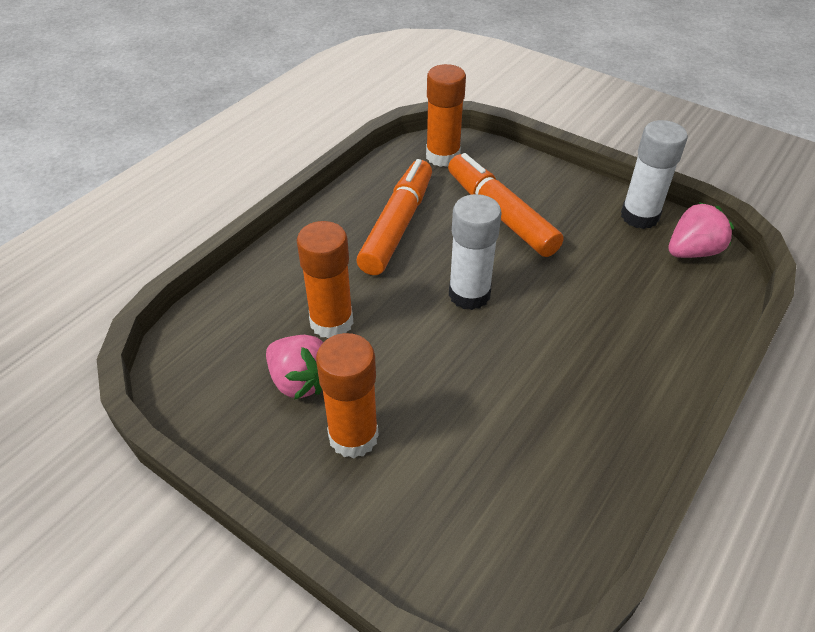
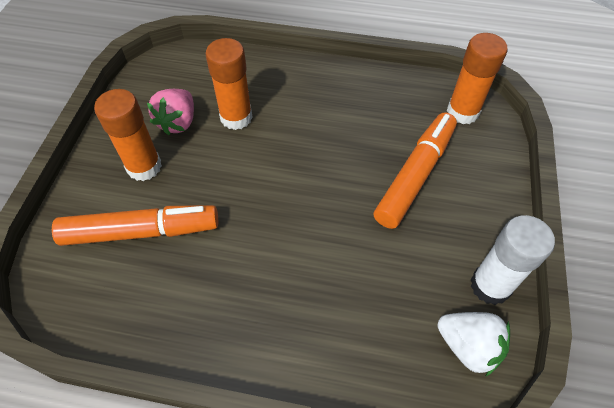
camera: 65 degrees right, 10 degrees up
orange marker [357,159,432,275] -> orange marker moved to [52,205,218,246]
white glue stick [449,194,502,310] -> none
pink strawberry [669,202,734,258] -> white strawberry [438,312,510,377]

